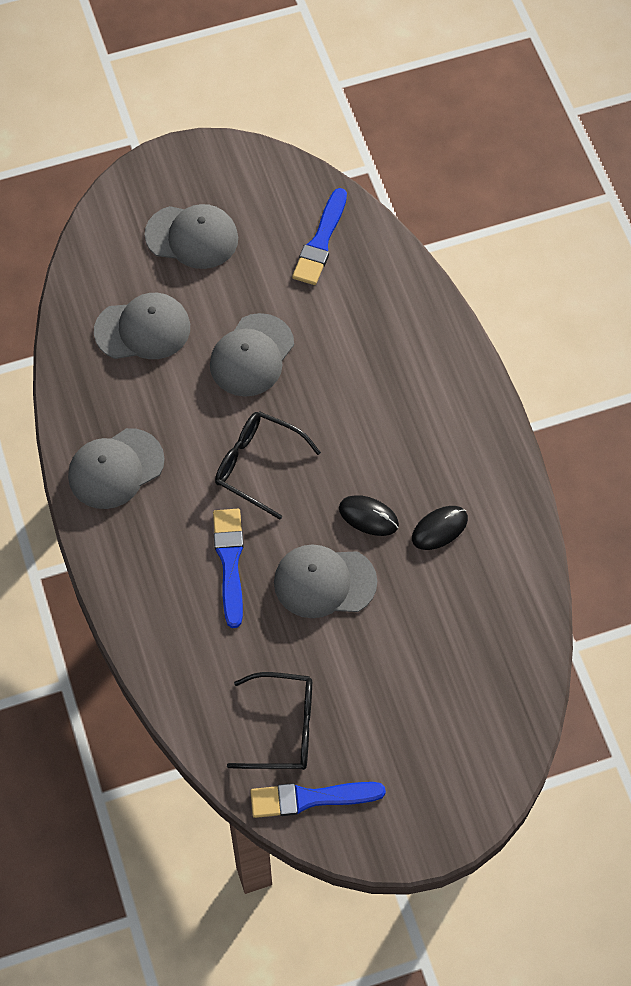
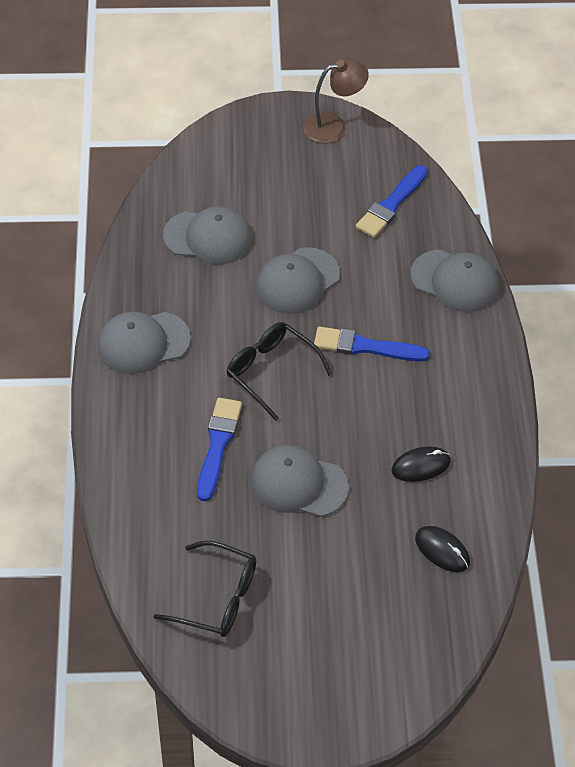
camera: 15 degrees right, 10 degrees down
grey cap [145,204,238,269] -> grey cap moved to [410,250,499,312]
blue brush [250,782,386,818] -> blue brush moved to [314,326,430,361]
black mouse [339,495,399,536] -> black mouse moved to [415,526,470,572]
none -> brown lamp [303,59,369,144]

